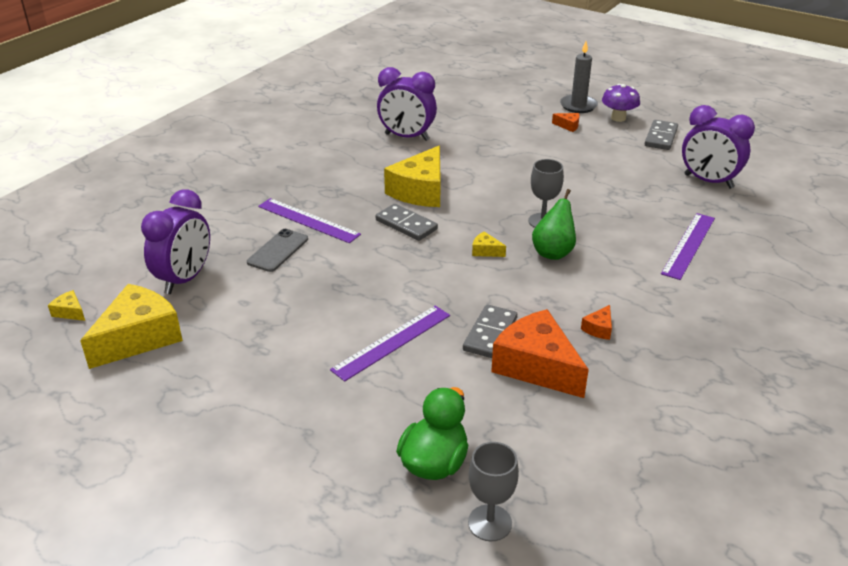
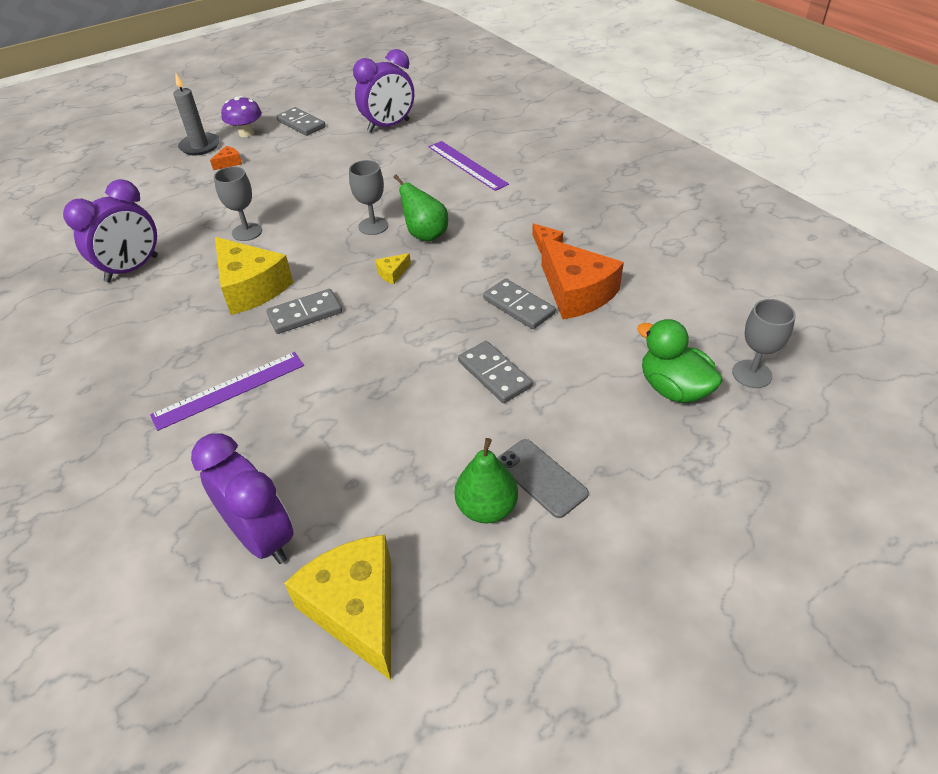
camera: 65 degrees left, 10 degrees up
yellow cheese [48,290,85,321] -> none
grey phone [247,229,308,272] -> grey phone moved to [497,439,589,518]
purple ruler [330,306,450,382] -> grey domino [458,341,533,403]
orange cheese [491,309,589,398] -> orange cheese turned 105 degrees counterclockwise [541,237,624,319]
none -> grey goblet [214,166,262,241]
none -> green pear [455,438,518,523]

